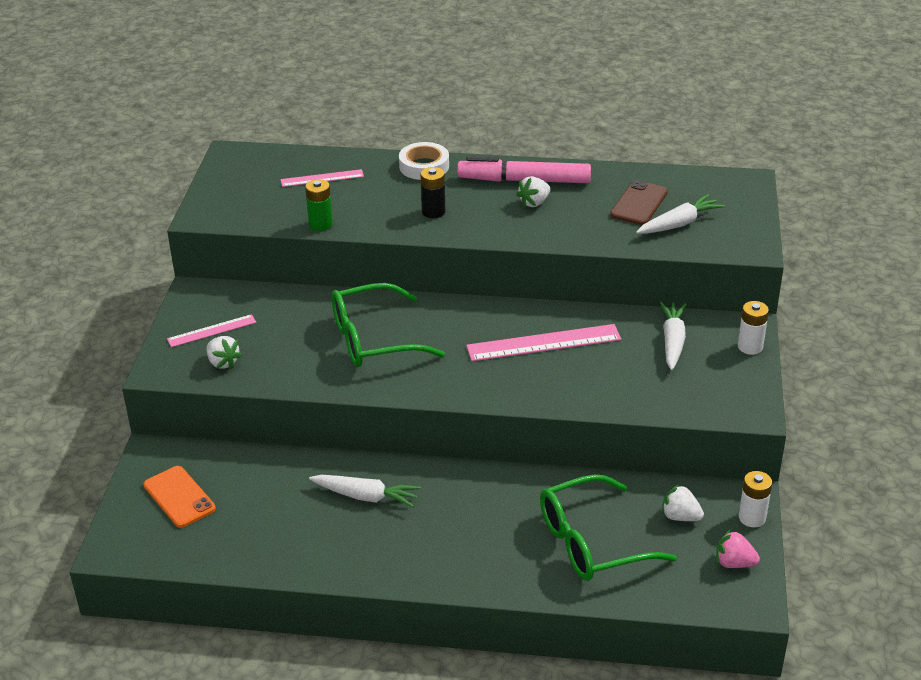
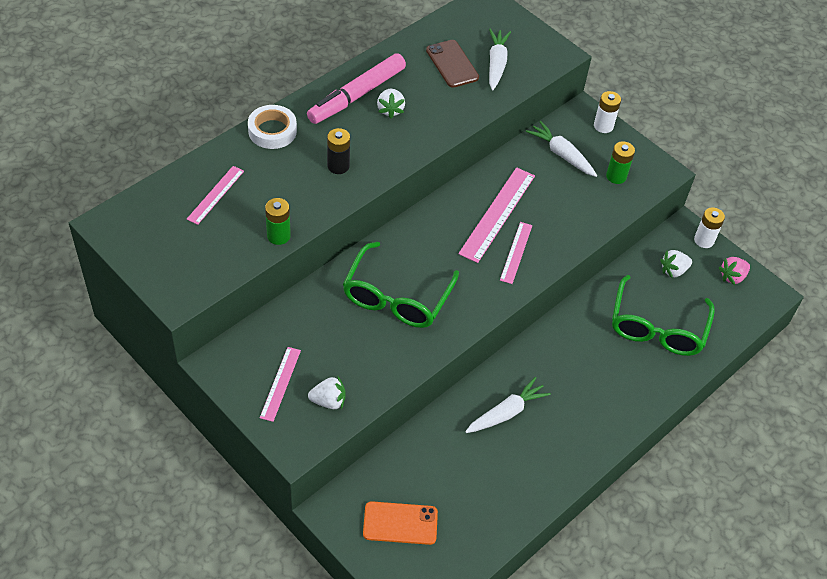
camera: 55 degrees left, 15 degrees up
none -> pink ruler [500,222,532,284]
none -> green battery [606,141,635,184]

